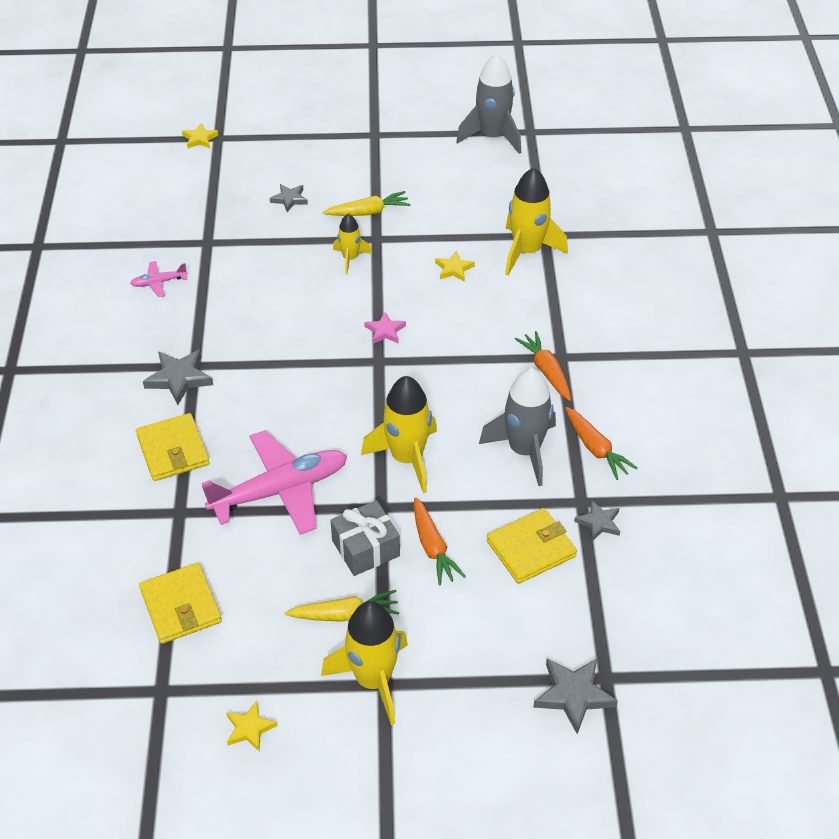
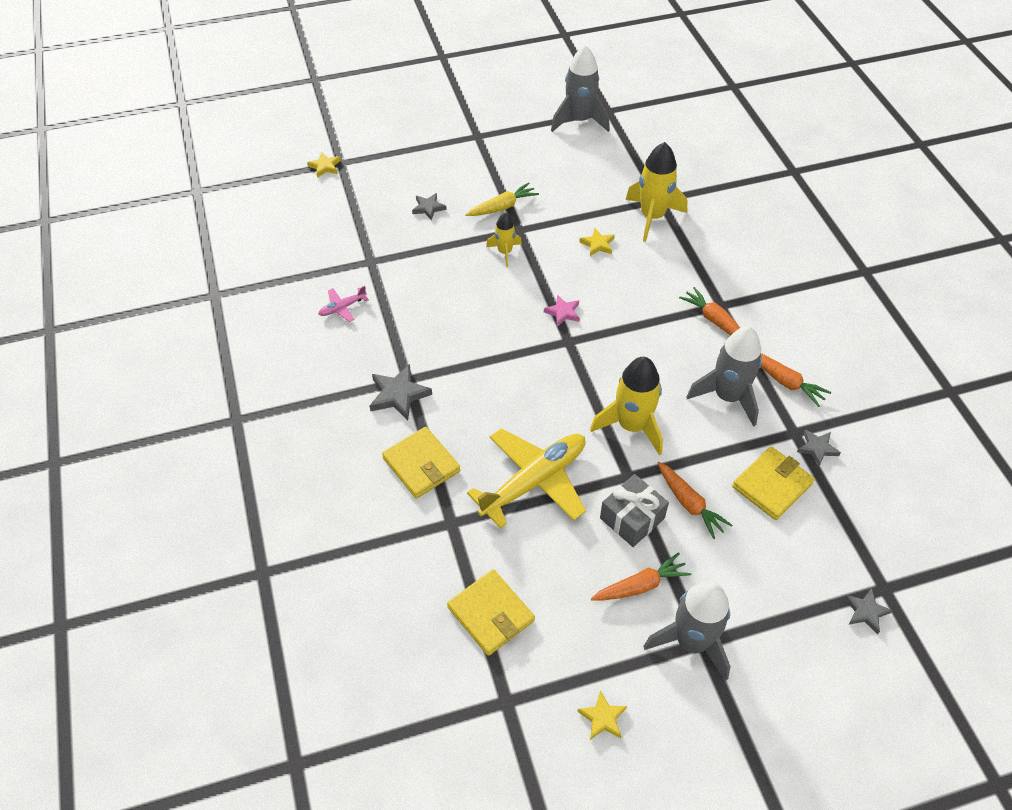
camera: 15 degrees left, 5 degrees up
pink plane [202,430,347,535] -> yellow plane [467,428,586,528]
yellow carrot [285,590,399,622] -> orange carrot [591,552,691,601]
yellow rocket [321,601,408,725] -> grey rocket [643,581,731,681]
grey star [533,659,618,734] -> grey star [844,588,893,634], size x0.63

